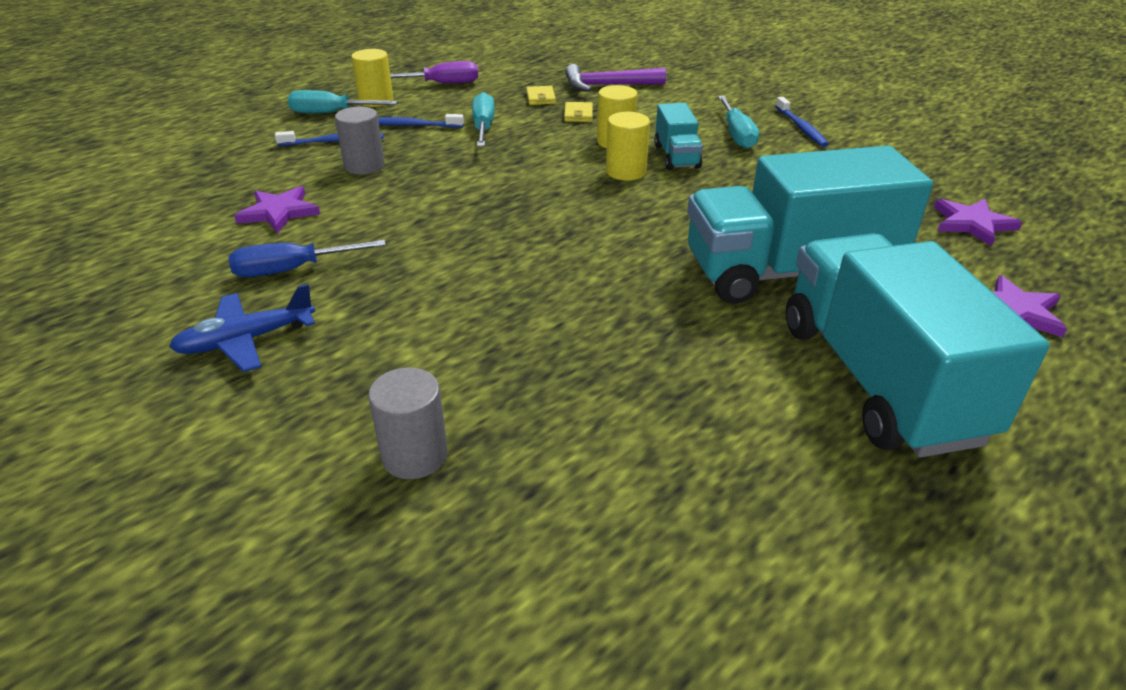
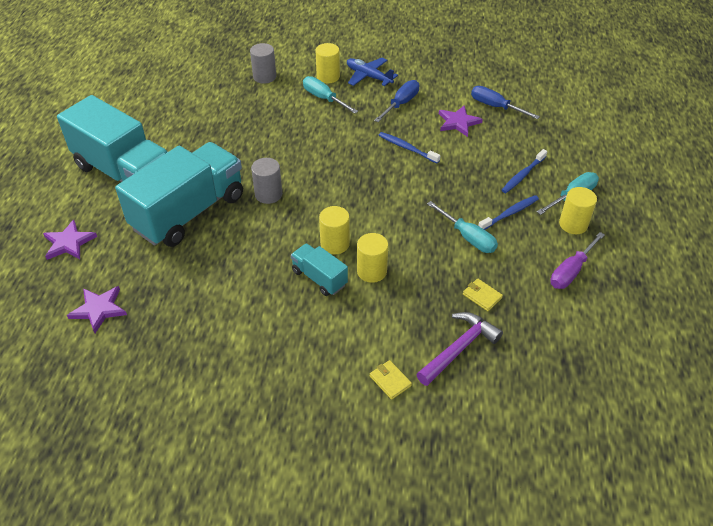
camera: 140 degrees right, 10 degrees up
blue plane [169,284,315,372] -> blue plane turned 75 degrees counterclockwise [347,58,398,86]
grey cylinder [335,107,385,175] -> grey cylinder moved to [251,158,282,204]
yellow wallet [564,102,593,122] -> yellow wallet moved to [370,360,412,400]
turquoise screwdriver [718,96,759,149] -> turquoise screwdriver moved to [303,76,358,114]
blue toothbrush [775,97,829,147] -> blue toothbrush moved to [379,132,440,163]
none -> yellow cylinder [316,43,340,83]
none -> blue screwdriver [471,86,540,119]

